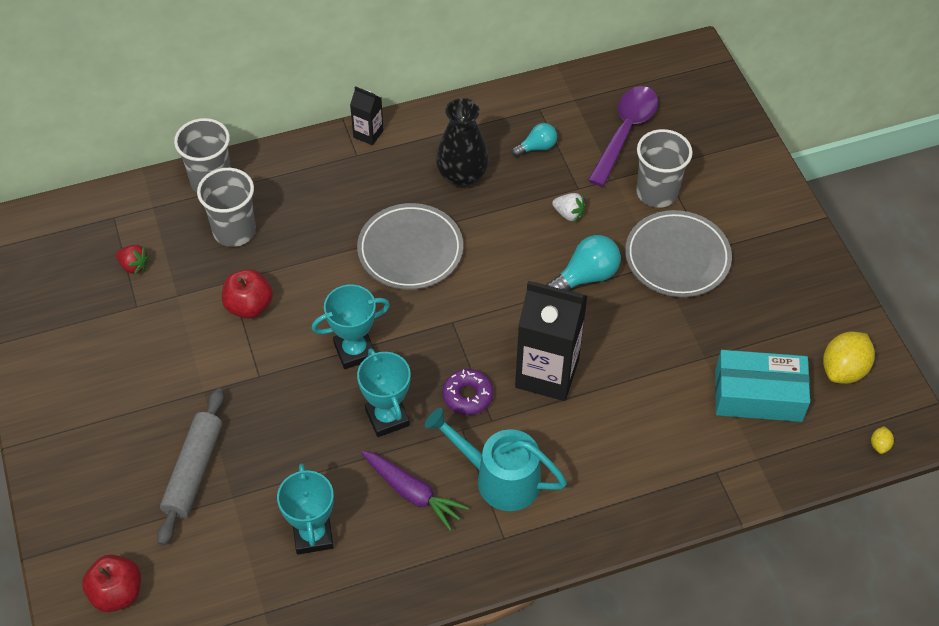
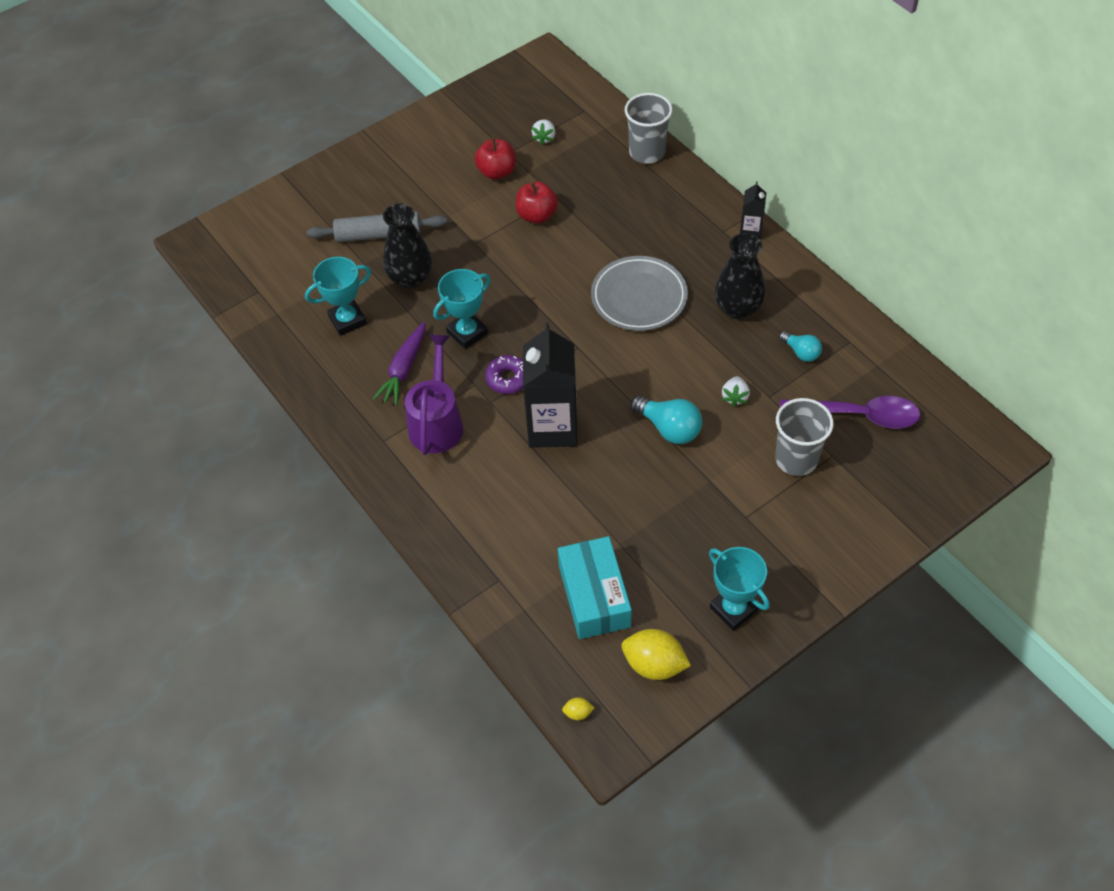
camera: 75 degrees right, 0 degrees up
red apple [82,555,141,612] -> red apple moved to [474,138,516,180]
red strawberry [116,245,150,275] -> white strawberry [532,119,556,145]
grey cup [197,168,256,247] -> none
turquoise trophy [312,284,390,369] -> turquoise trophy moved to [709,547,770,631]
turquoise watering can [425,408,567,511] -> purple watering can [405,335,463,455]
grey plate [625,210,732,297] -> none
none -> black vase [383,203,432,289]

